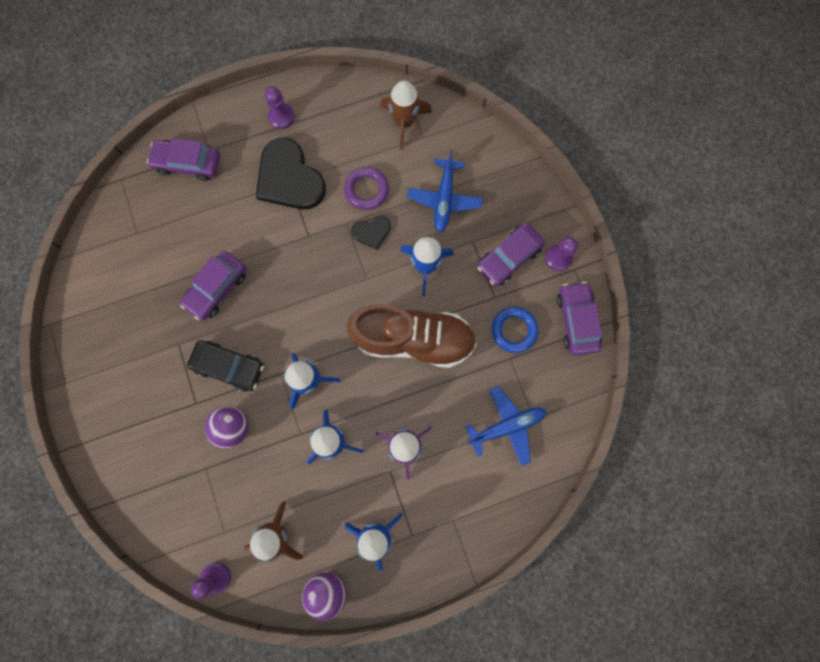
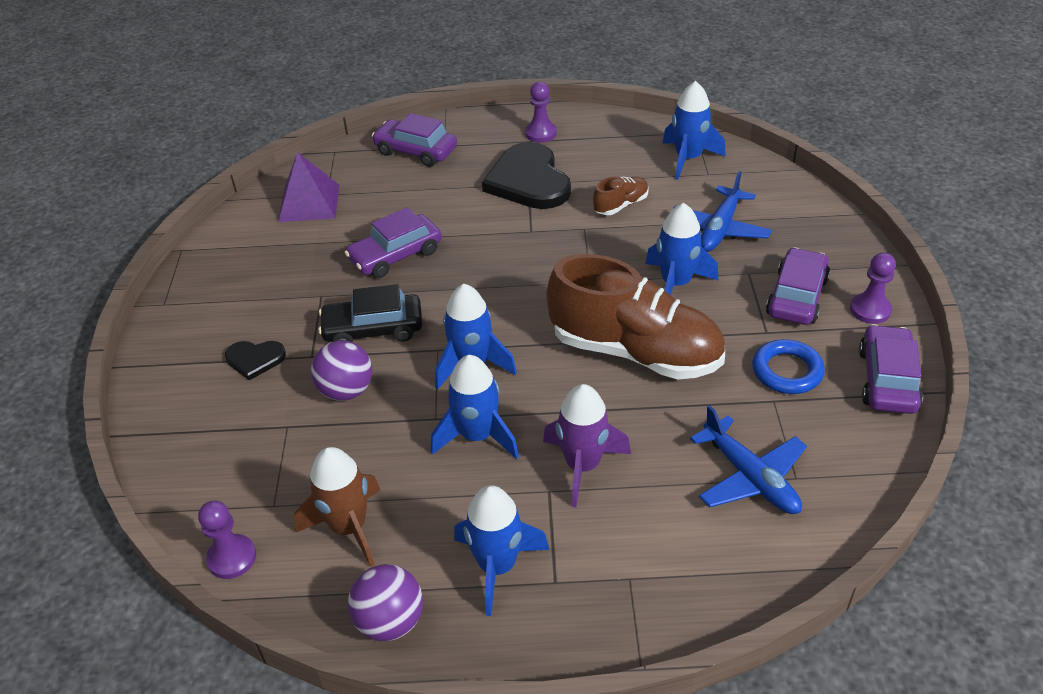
camera: 20 degrees right, 35 degrees down
black car [187,340,264,392] -> black car turned 135 degrees clockwise [318,284,423,342]
purple ring [344,167,389,210] -> brown shoe [593,176,649,215]
black heart [351,215,391,250] -> black heart moved to [225,341,286,380]
brown rocket [381,80,432,150] -> blue rocket [663,81,725,180]
blue plane [465,386,547,466] -> blue plane turned 60 degrees clockwise [690,405,807,514]
purple car [477,223,545,286] -> purple car turned 135 degrees clockwise [766,247,830,325]
none -> purple pyramid [278,152,339,222]

